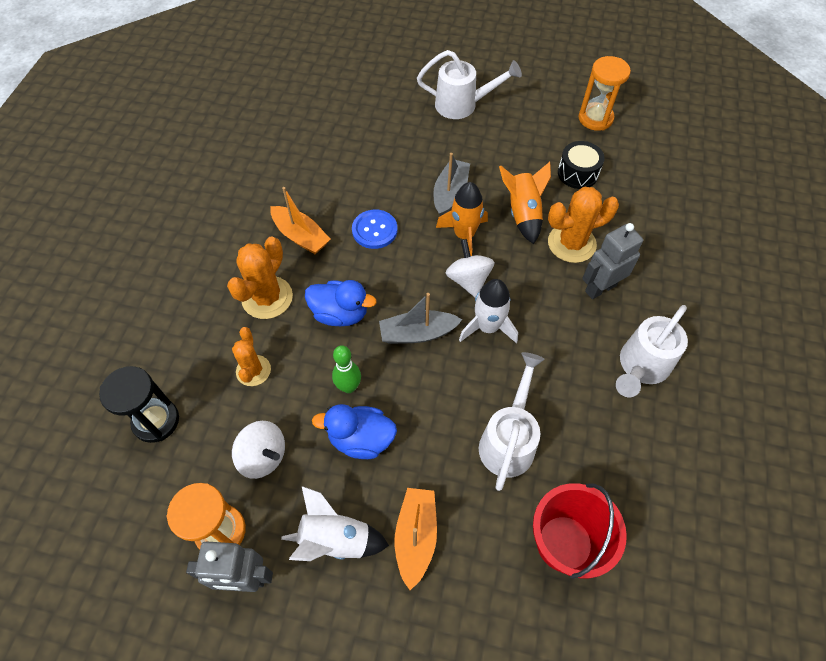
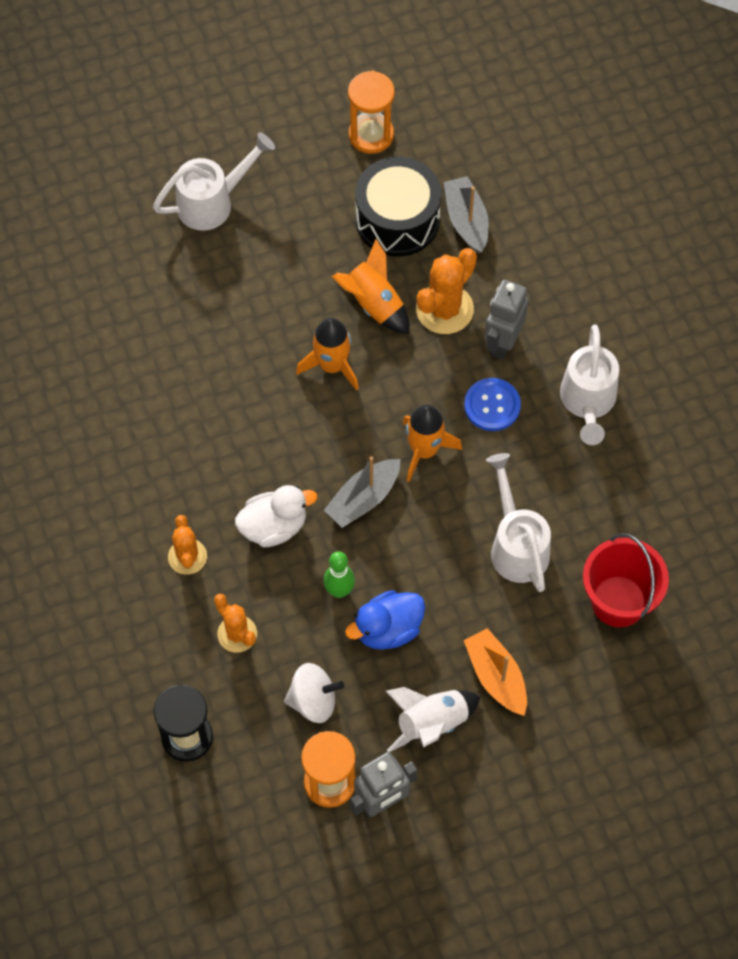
camera: 35 degrees left, 5 degrees up
orange cactus [227,236,293,319] -> orange cactus [168,515,207,575], size x0.64
orange boat [270,187,331,254] -> none
blue duck [305,280,377,326] -> white duck [235,485,317,547]
blue button [352,210,397,249] -> blue button moved to [464,378,521,431]
grey boat [433,153,470,216] -> grey boat moved to [444,176,489,254]
white spinning top [446,239,494,297] -> none
white rocket [459,279,518,343] -> orange rocket [403,405,462,482]
black drum [558,141,605,189] -> black drum [355,157,441,256], size x1.66

